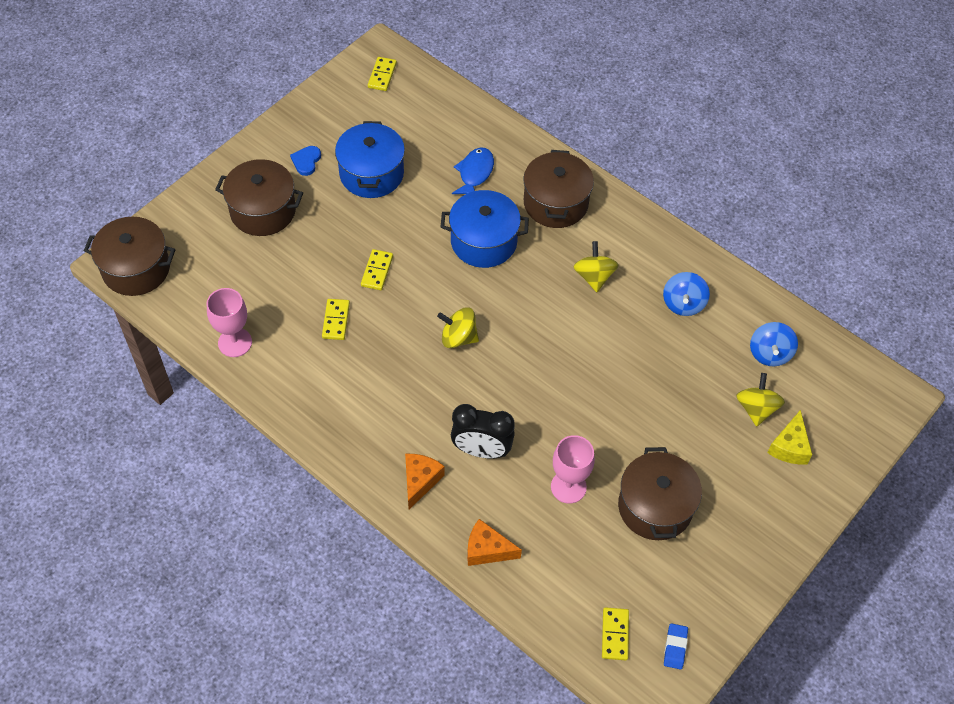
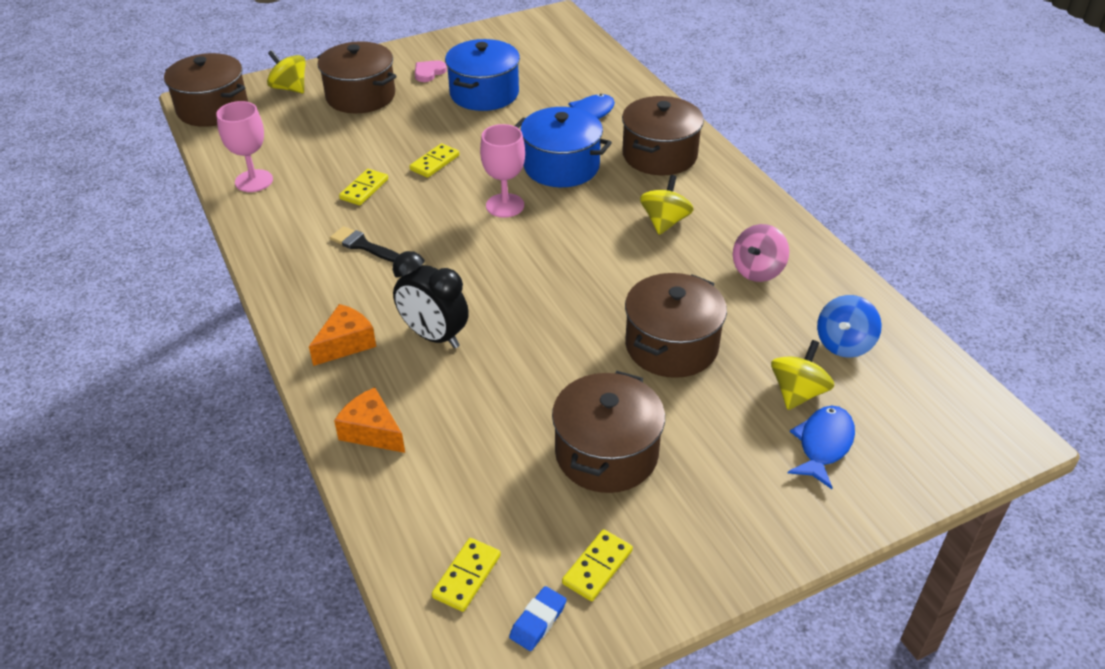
camera: 25 degrees right, 15 degrees down
blue heart [290,146,321,176] -> pink heart [415,60,447,82]
yellow domino [368,57,397,91] -> yellow domino moved to [562,529,633,601]
yellow spinning top [437,307,479,348] -> yellow spinning top moved to [267,50,306,93]
pink goblet [551,435,595,504] -> pink goblet moved to [480,124,525,218]
blue spinning top [663,272,710,316] -> pink spinning top [733,224,789,282]
yellow cheese [767,410,812,464] -> blue fish [788,406,855,489]
none -> black brush [330,226,399,262]
none -> brown pot [625,273,727,378]

